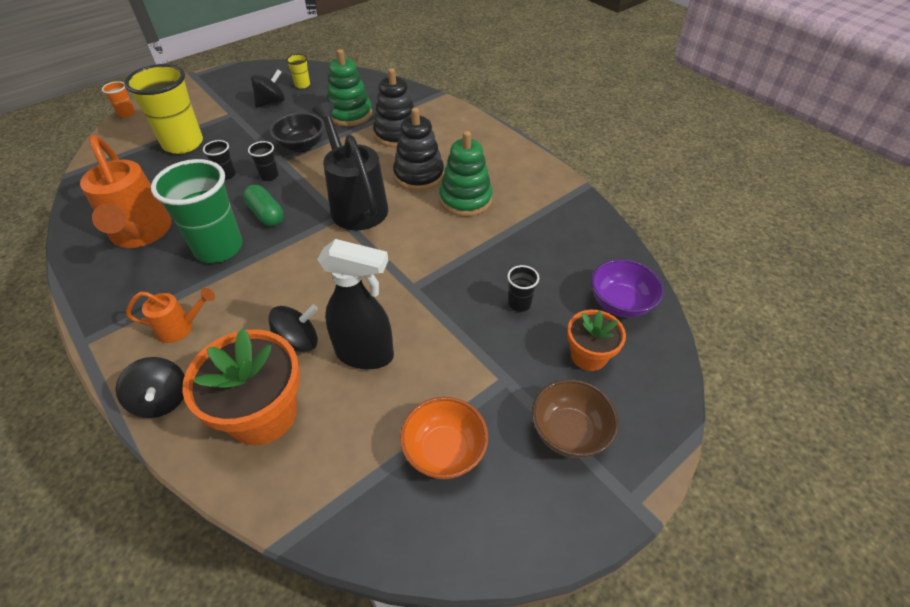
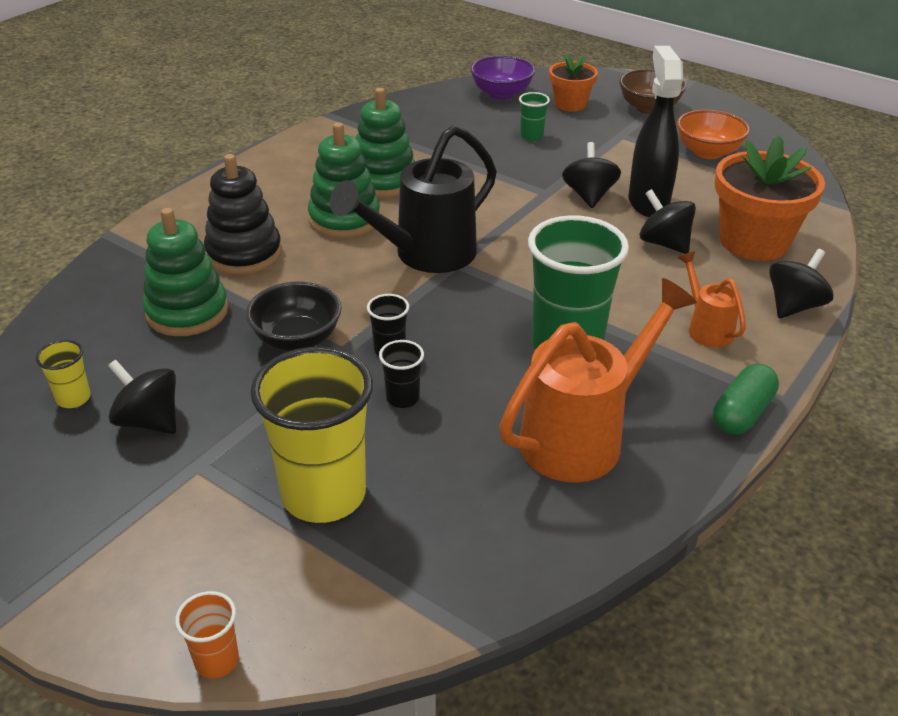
camera: 105 degrees left, 10 degrees down
green capsule [243,185,284,226] -> green capsule moved to [713,364,779,435]
black stacking toy [393,108,444,191] -> green stacking toy [308,122,380,238]
black cup [507,265,539,312] -> green cup [519,92,550,141]
none -> black spinning top [562,142,621,208]

